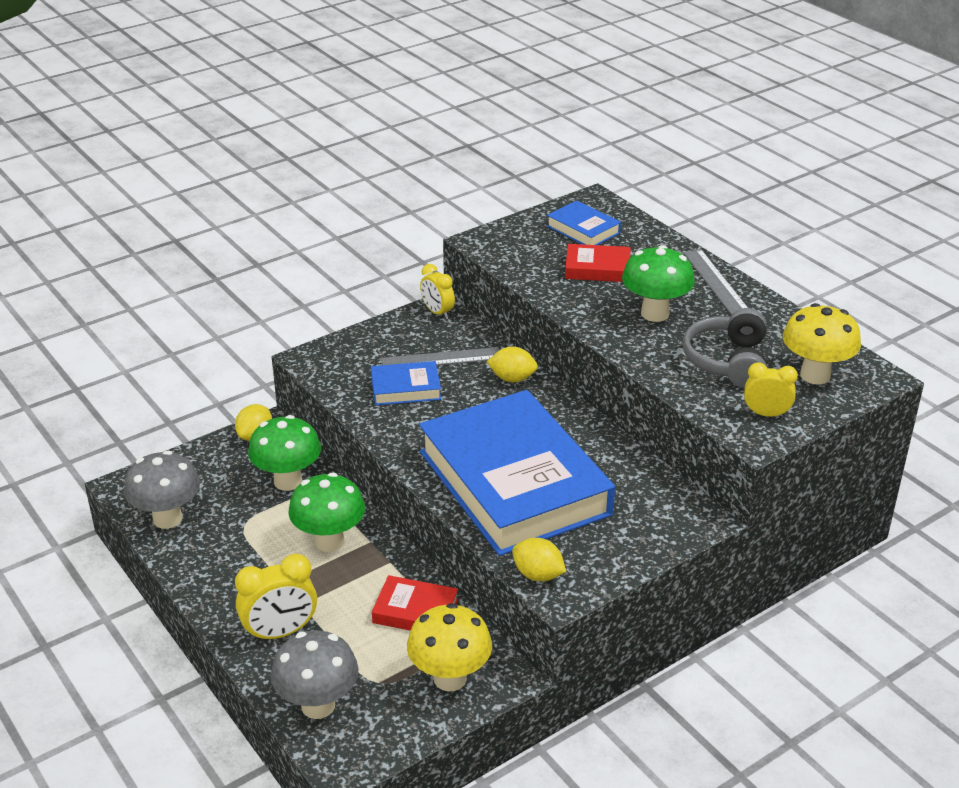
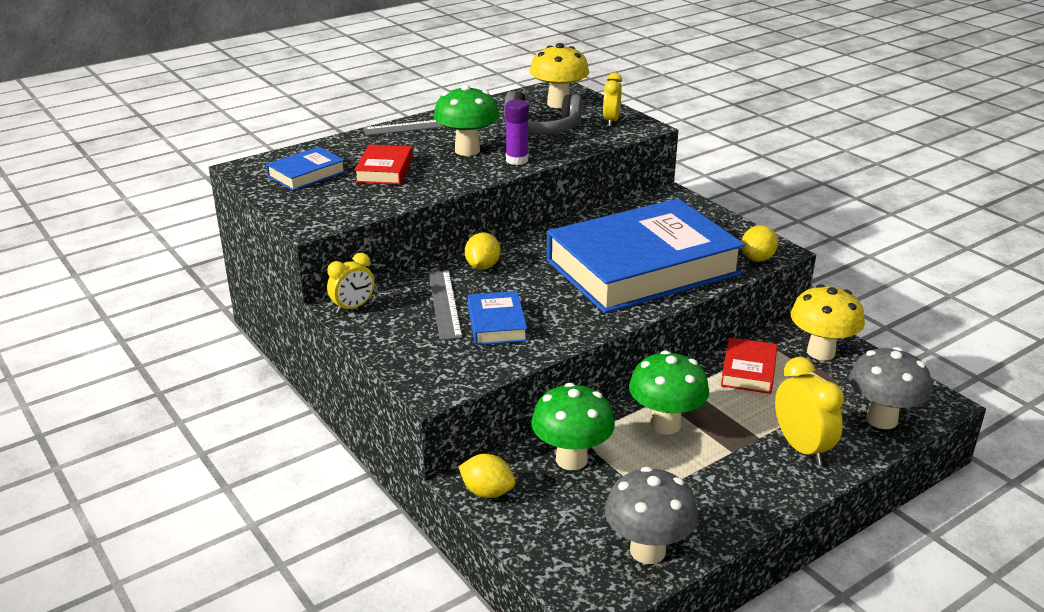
camera: 90 degrees left, 5 degrees down
none -> purple glue stick [505,100,529,165]

